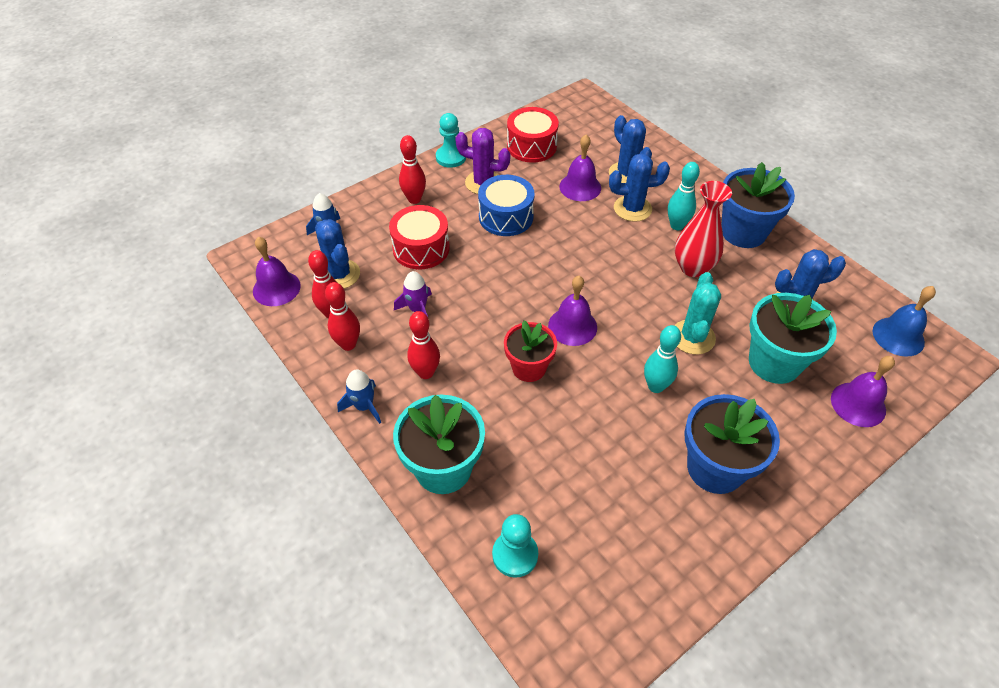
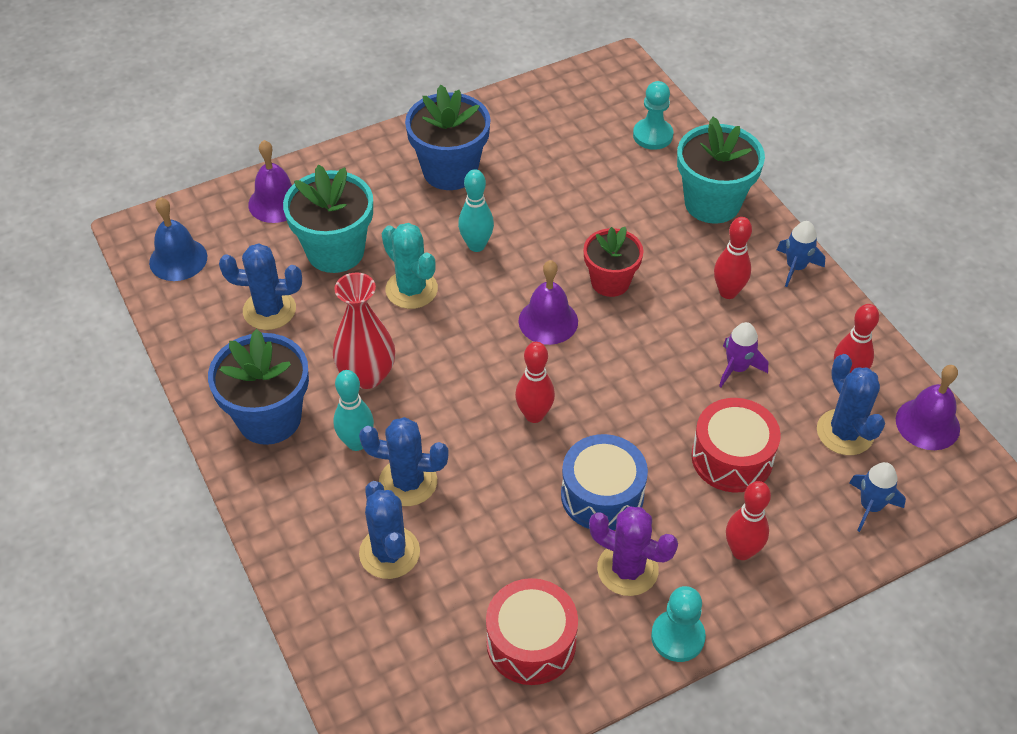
camera: 170 degrees left, 0 degrees up
red bowling pin [325,282,360,351] -> red bowling pin moved to [515,342,555,423]
purple bell [559,135,601,201] -> none
turquoise cactus [674,272,721,355] -> turquoise cactus turned 60 degrees counterclockwise [382,223,438,309]

